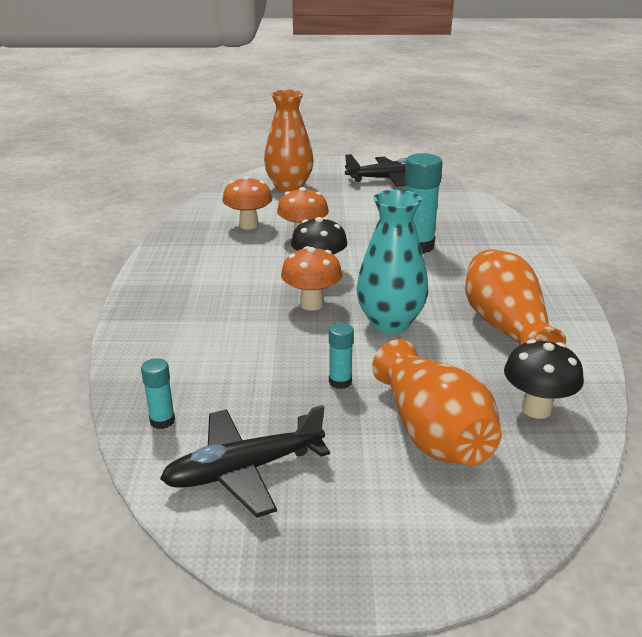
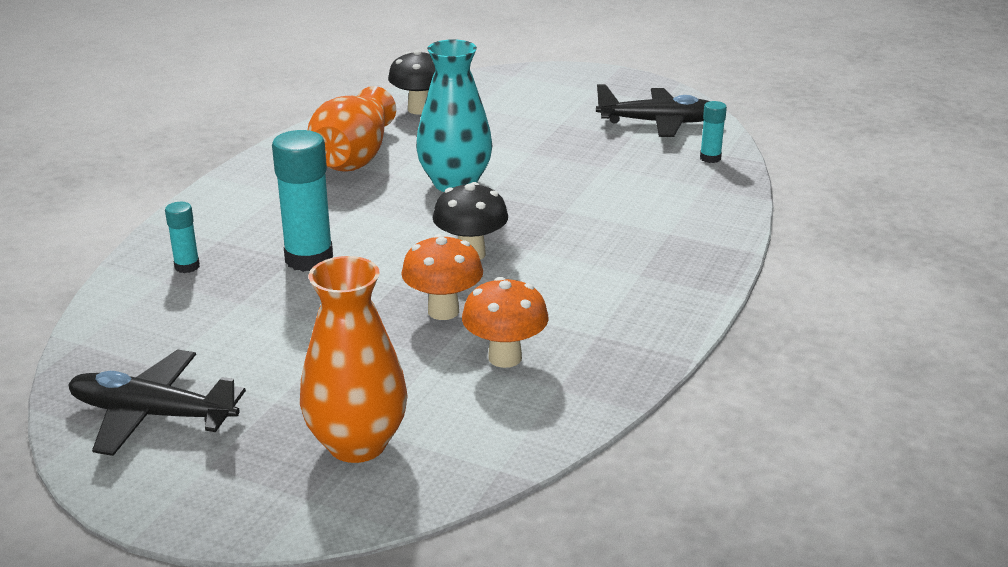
camera: 155 degrees left, 0 degrees up
orange mushroom [281,246,342,311] -> none
turquoise glue stick [329,323,354,389] -> turquoise glue stick moved to [165,202,200,273]
orange vase [372,339,502,465] -> none

